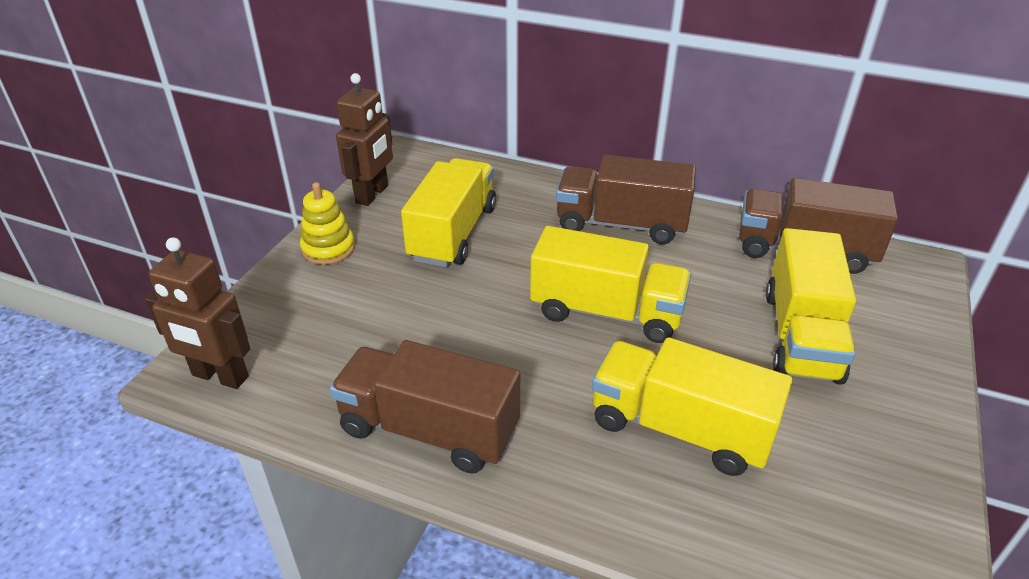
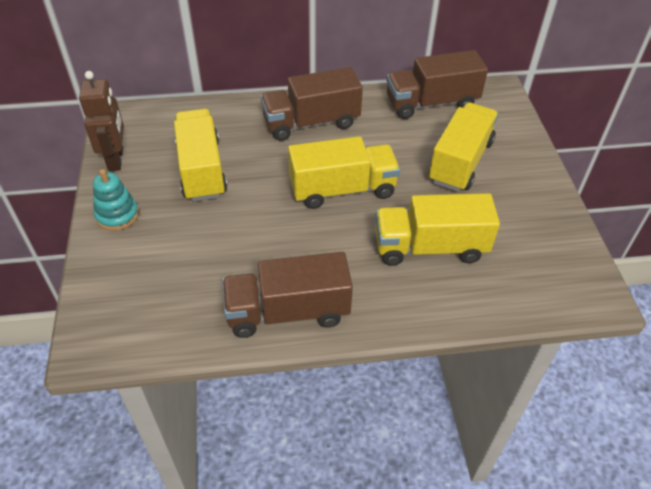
camera: 30 degrees left, 10 degrees up
brown robot [145,237,250,389] -> none
yellow stacking toy [300,182,355,265] -> turquoise stacking toy [93,169,139,231]
yellow truck [766,228,856,385] -> yellow truck turned 135 degrees counterclockwise [429,102,499,192]

